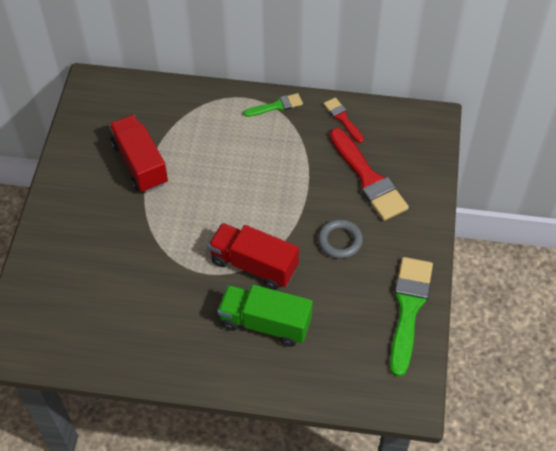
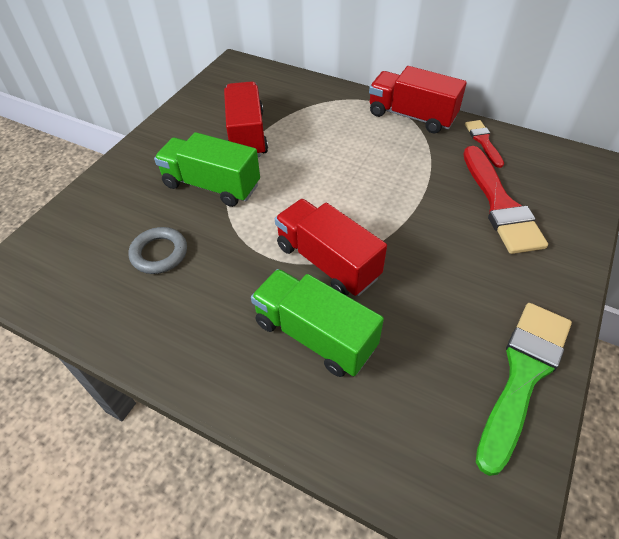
camera: 20 degrees right, 5 degrees down
green brush [243,93,303,117] -> red truck [369,66,467,134]
grey ring [318,219,363,259] -> grey ring moved to [129,227,187,274]
none -> green truck [154,132,260,207]

